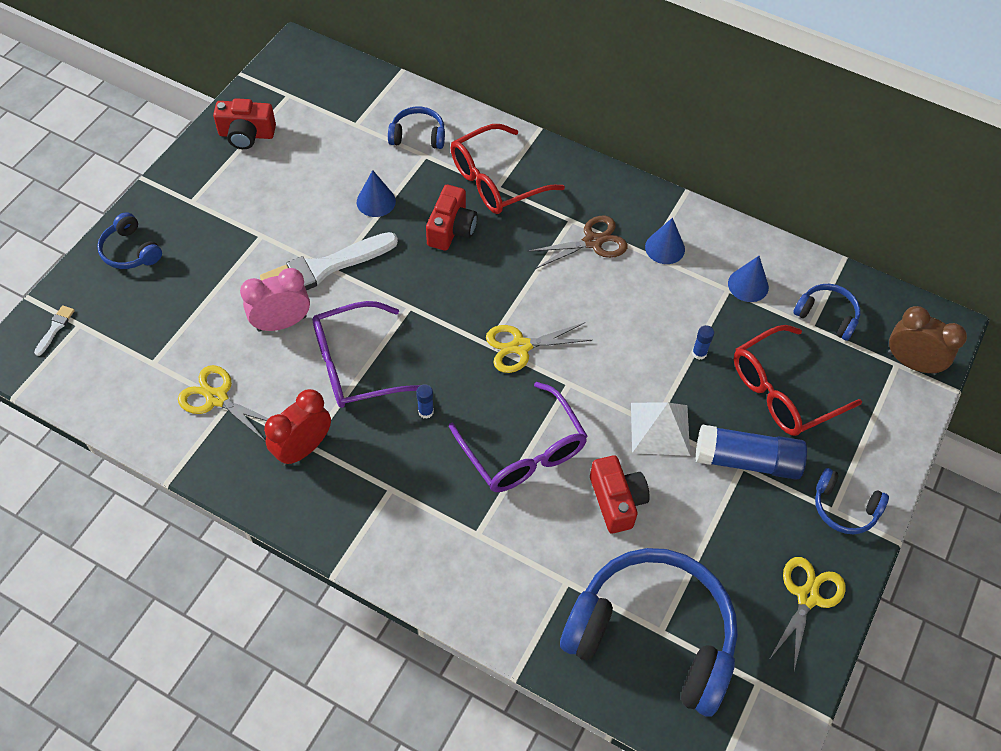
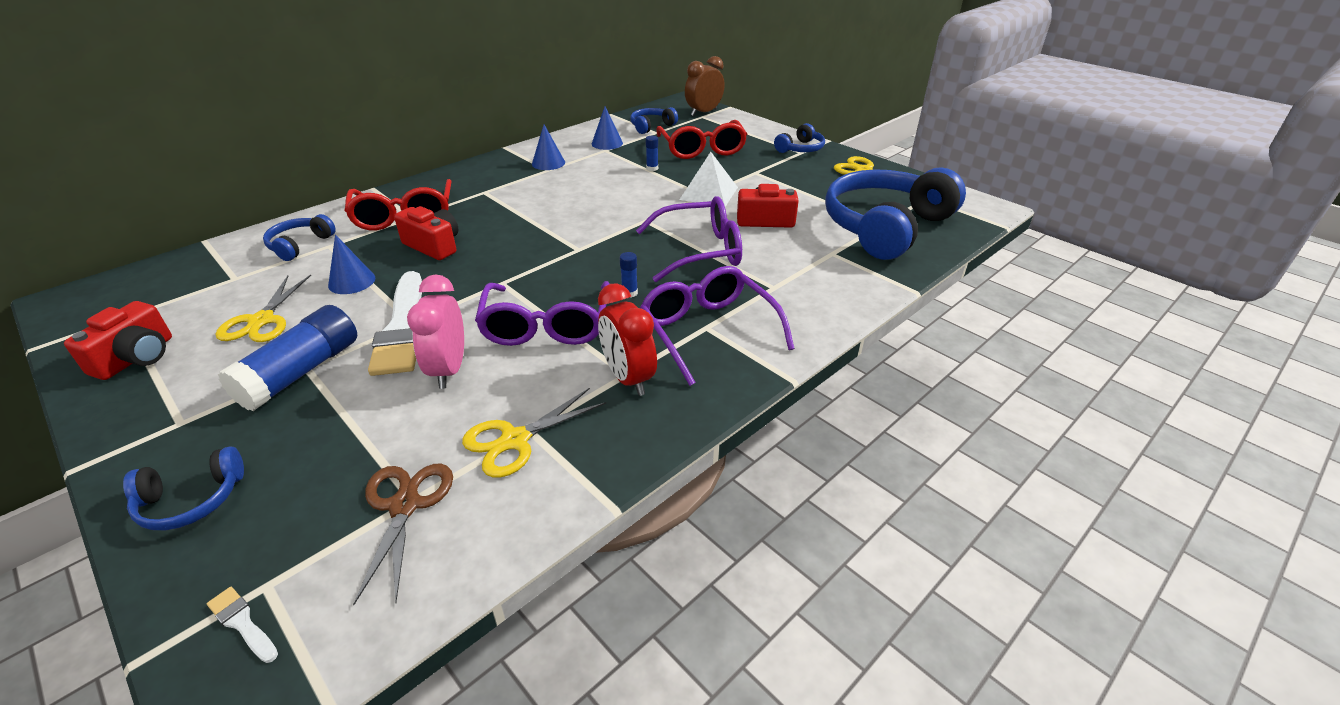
camera: 70 degrees left, 20 degrees down
yellow scissors [486,322,593,373] -> yellow scissors moved to [215,275,311,342]
brown scissors [527,216,628,269] -> brown scissors moved to [353,464,453,605]
blue glue stick [695,425,807,480] -> blue glue stick moved to [218,305,357,411]
none -> purple glasses [640,266,795,386]

